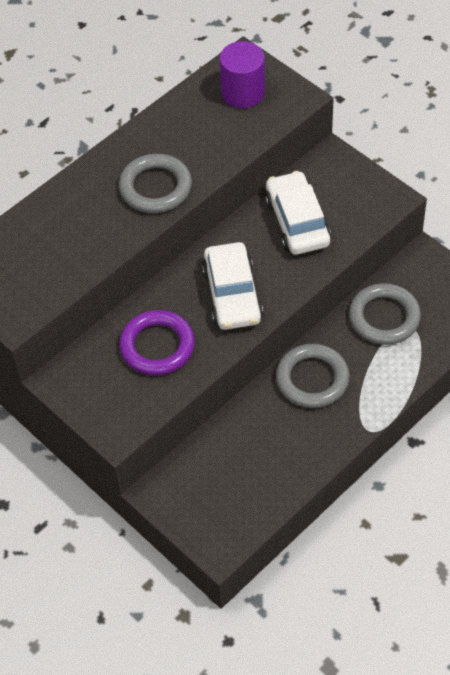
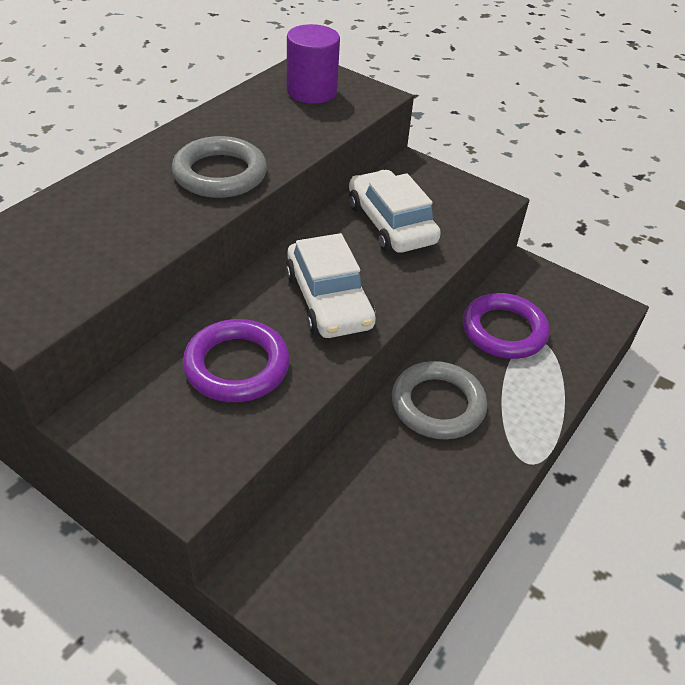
camera: 15 degrees left, 10 degrees down
grey ring [349,283,421,345] -> purple ring [463,293,550,359]

